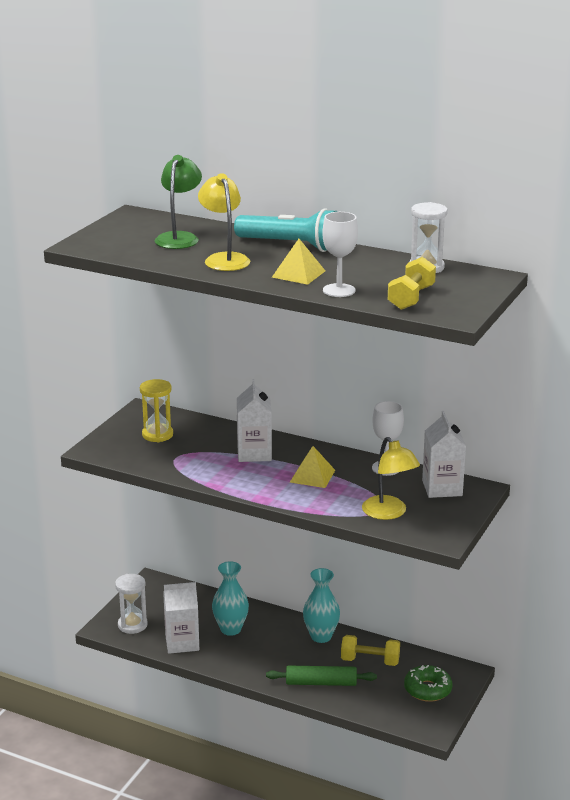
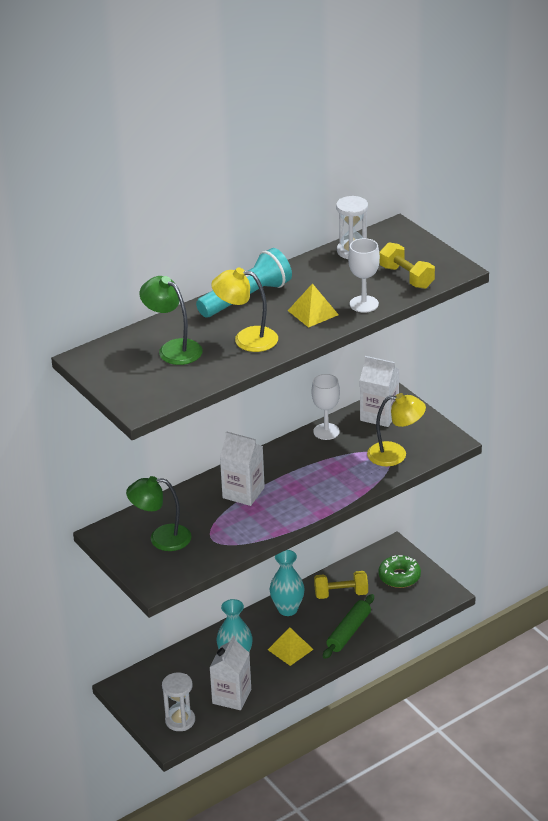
camera: 60 degrees left, 10 degrees up
yellow hourglass [140,379,173,442] -> green lamp [126,476,192,551]
yellow pyramid [290,446,335,488] -> yellow pyramid moved to [268,627,314,666]
yellow dumbbell [341,635,400,666] -> yellow dumbbell turned 45 degrees clockwise [314,571,368,599]

